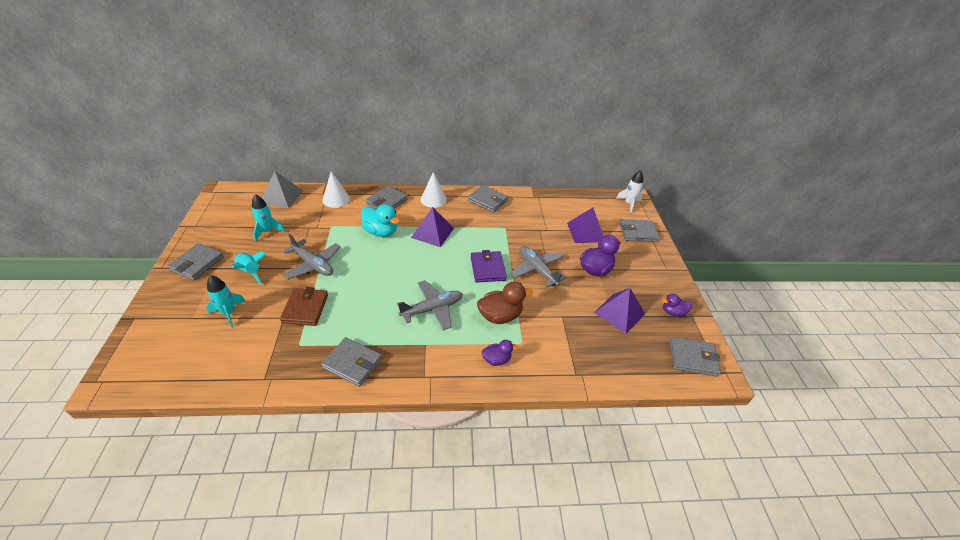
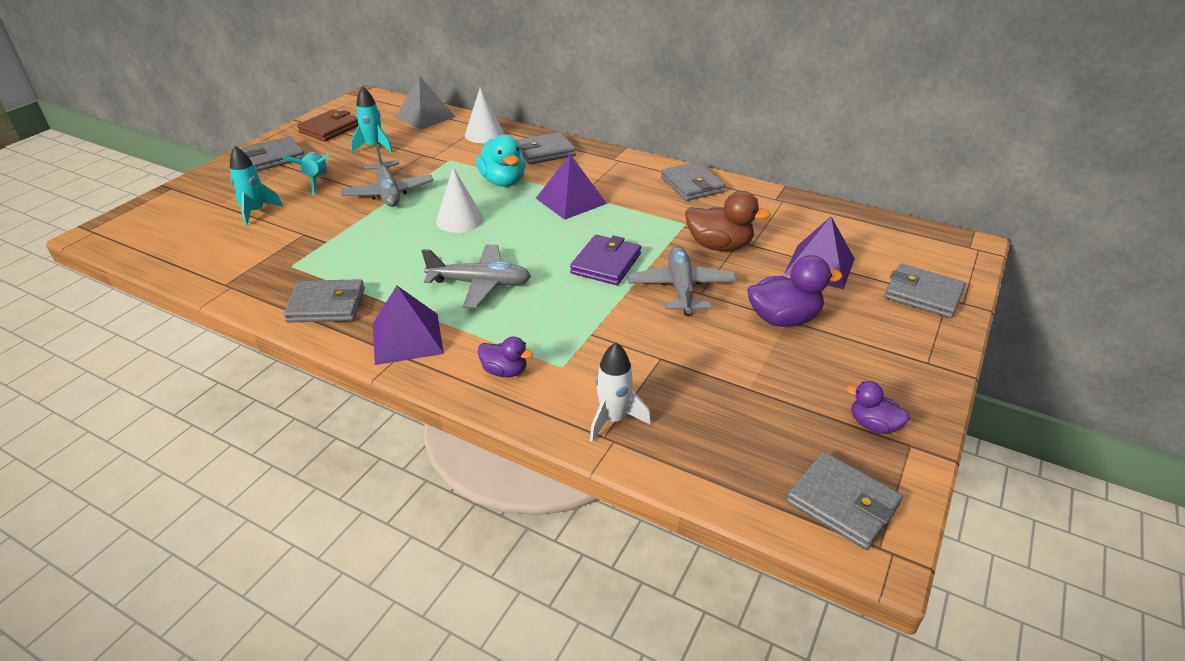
camera: 35 degrees right, 5 degrees down
brown wallet [280,287,328,326] -> brown wallet moved to [297,109,359,142]
grey wallet [321,337,382,387] -> grey wallet turned 60 degrees counterclockwise [283,279,365,322]
white cone [420,172,447,208] -> white cone moved to [436,167,484,233]
brown duck [477,282,533,324] -> brown duck moved to [685,191,771,251]
purple pyramid [594,288,645,334] -> purple pyramid moved to [373,286,444,365]
white rocket [616,170,643,213] -> white rocket moved to [590,343,651,442]

